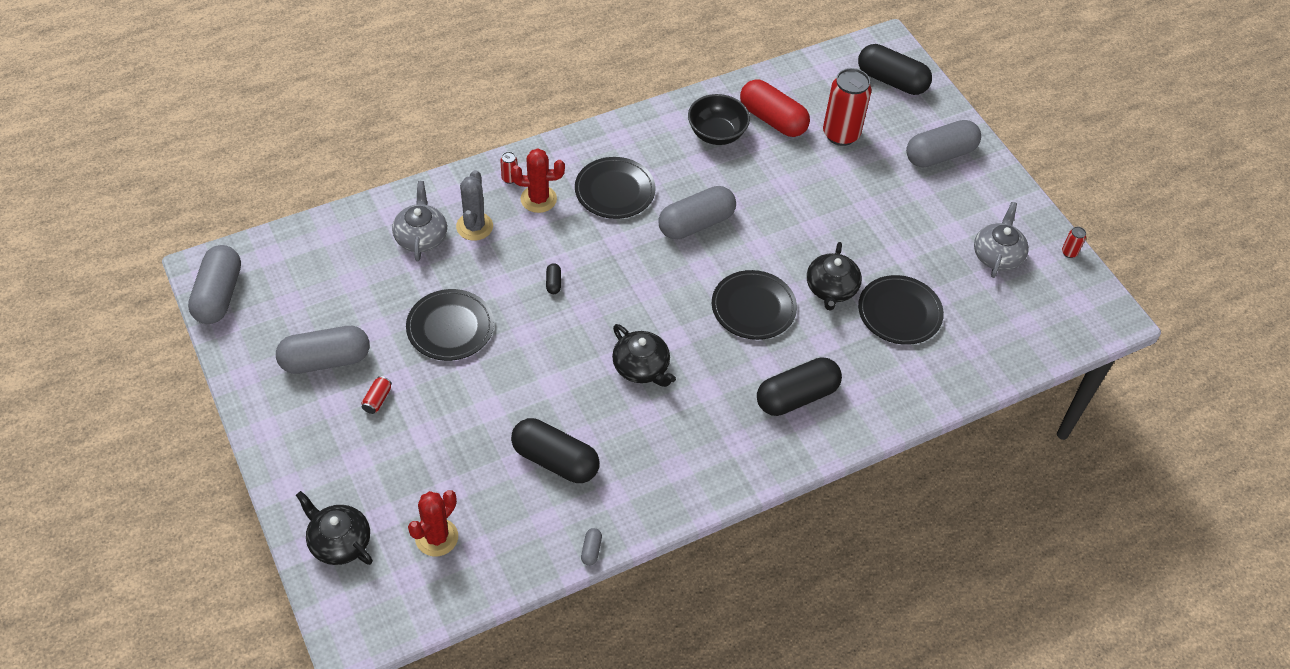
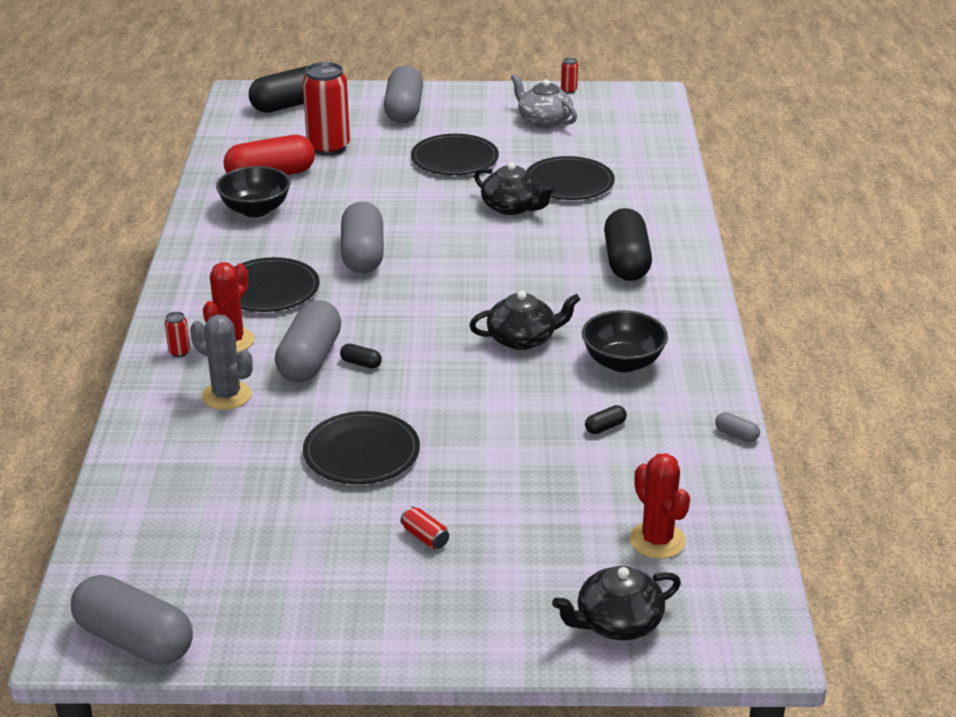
camera: 60 degrees left, 20 degrees down
grey capsule [276,326,370,374] -> grey capsule moved to [275,300,341,382]
grey teapot [392,181,447,261] -> none
black capsule [511,418,600,483] -> black capsule [585,405,627,434], size x0.40
black plate [712,270,797,340] -> black plate moved to [411,134,499,175]
none -> black bowl [582,310,668,373]

